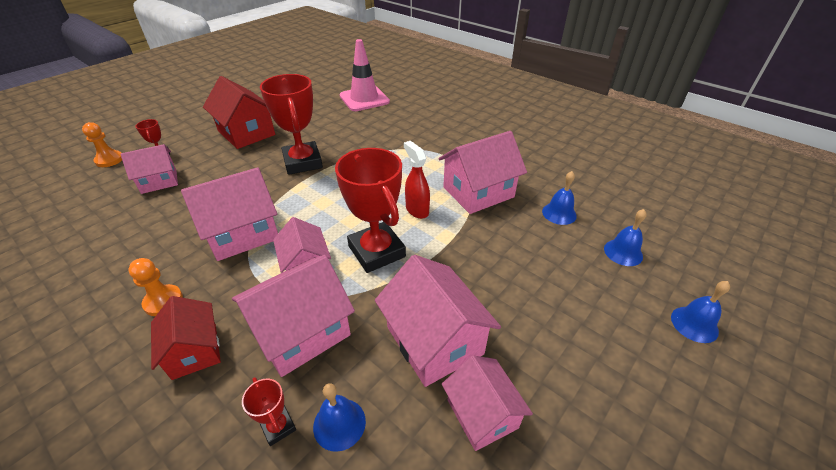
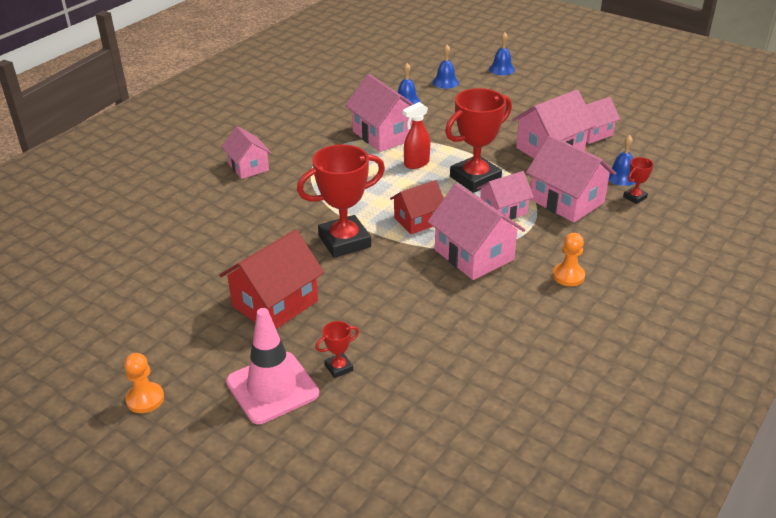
camera: 95 degrees left, 5 degrees down
orange pawn [82,122,122,167] -> orange pawn moved to [124,353,164,413]
pink house [121,144,178,194] -> pink house moved to [221,126,272,179]
red house [151,296,221,380] -> red house moved to [390,180,444,234]
pink traffic cone [339,39,390,111] -> pink traffic cone moved to [226,308,319,424]

